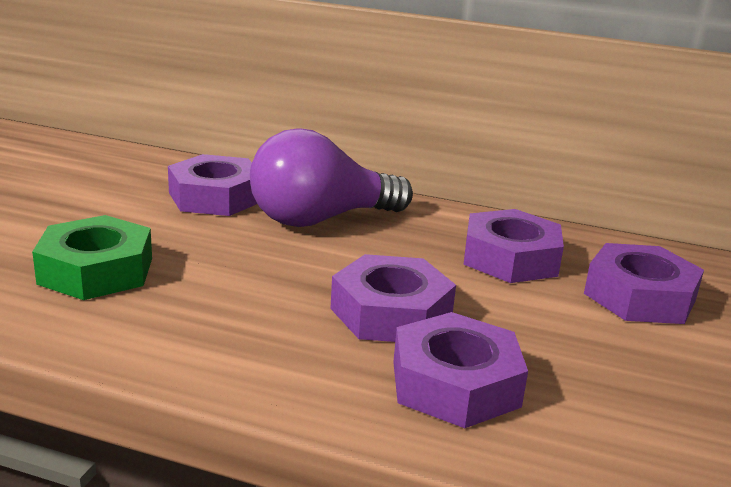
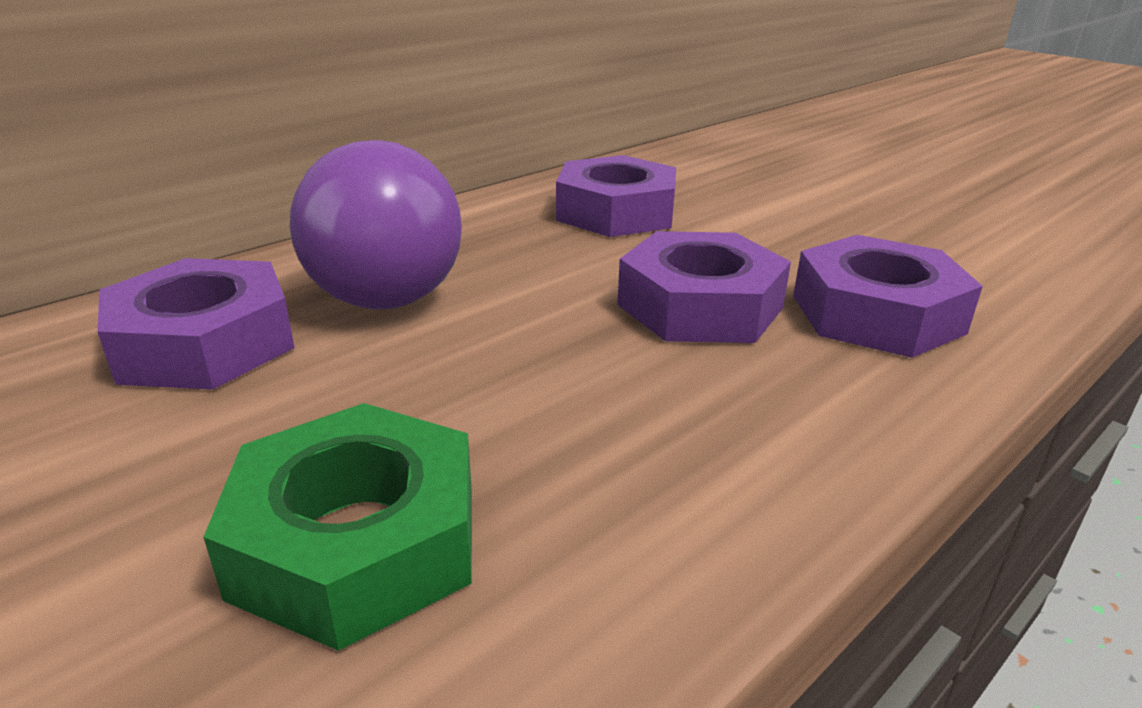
camera: 60 degrees left, 5 degrees up
purple nut [584,243,704,324] -> none

